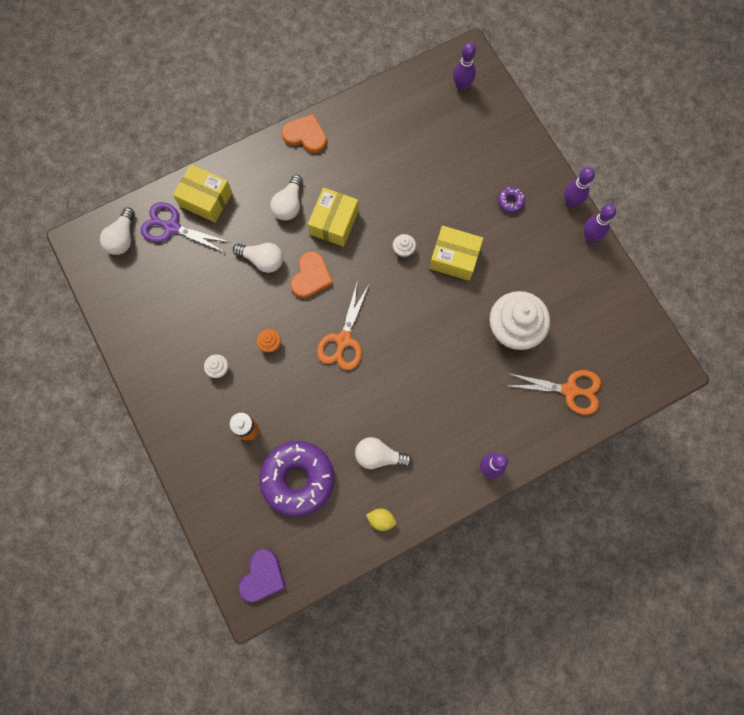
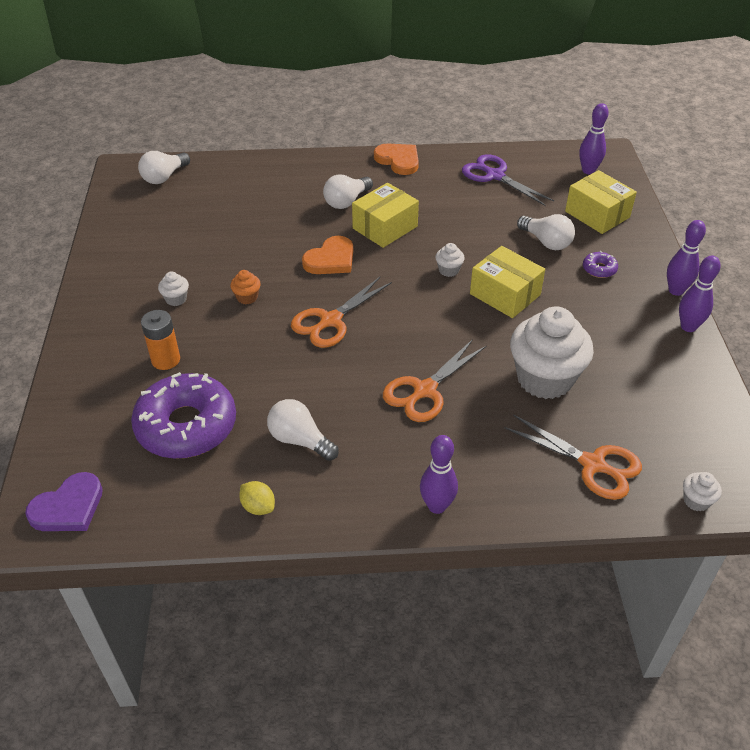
camera: 25 degrees right, 30 degrees down
purple scissors [141,202,231,252] -> purple scissors moved to [462,154,554,206]
yellow box [173,164,232,223] -> yellow box moved to [565,170,637,234]
white light bulb [233,243,283,273] -> white light bulb moved to [517,214,575,250]
none -> orange scissors [383,339,487,422]
none -> white cupcake [683,472,722,512]

